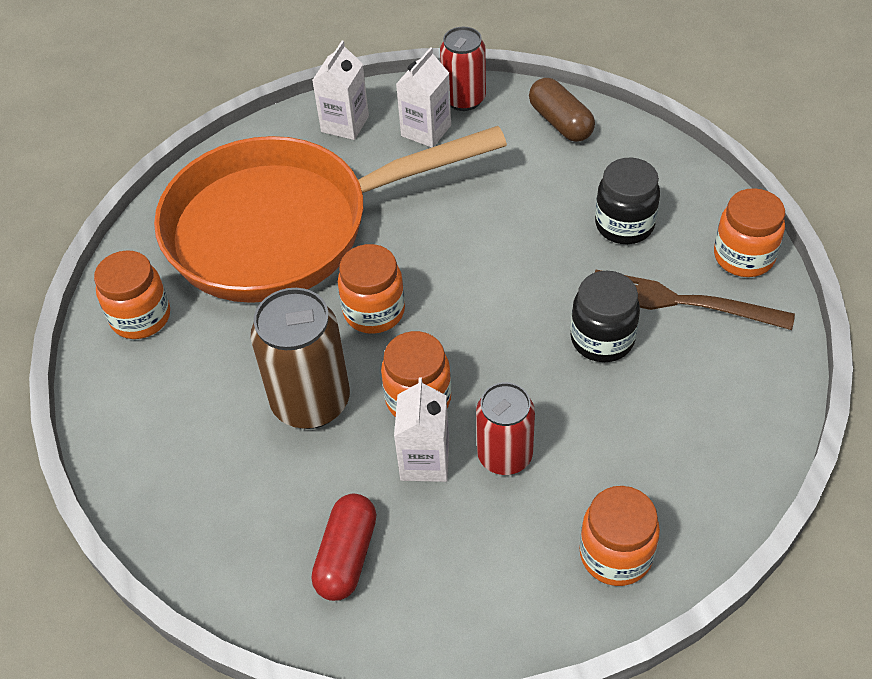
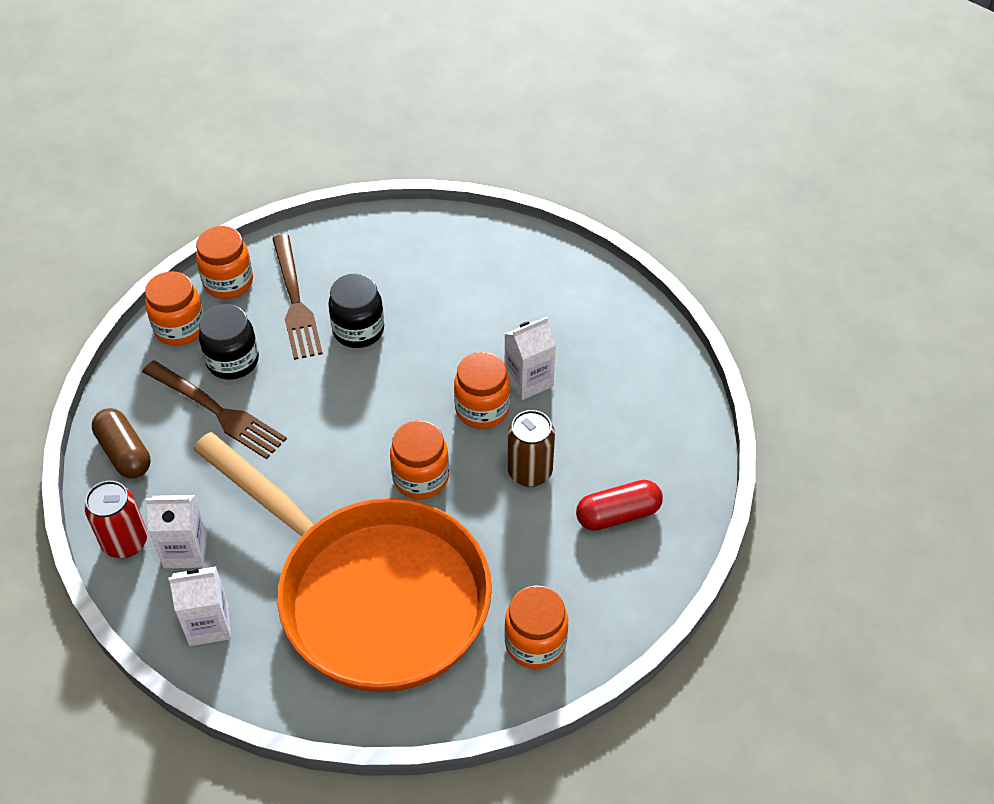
camera: 125 degrees left, 0 degrees up
brown can [251,288,350,429] -> brown can [507,410,555,487], size x0.66
red capsule [311,494,376,601] -> red capsule moved to [576,480,663,531]
red can [476,382,535,475] -> none
brown capsule [529,78,595,142] -> brown capsule turned 60 degrees counterclockwise [92,408,150,478]
orange jar [580,486,660,586] -> orange jar moved to [145,271,204,346]
none -> brown fork [142,360,287,459]

